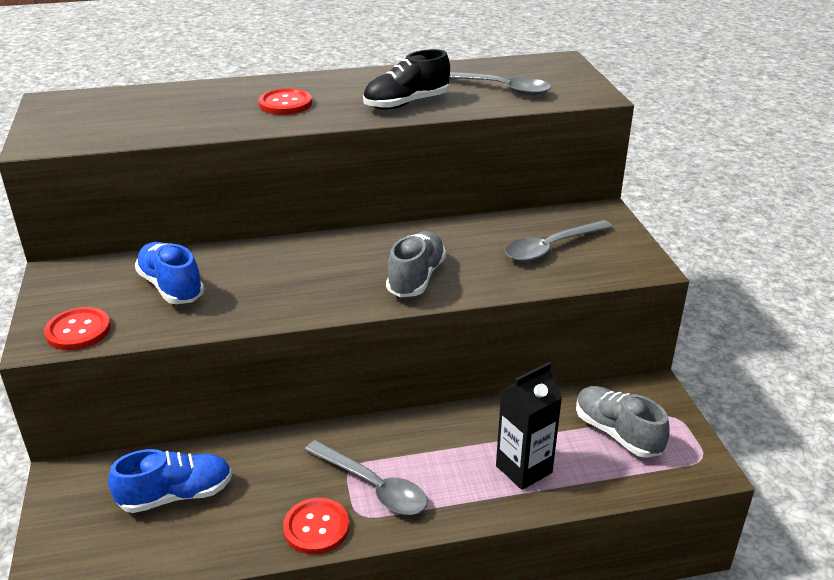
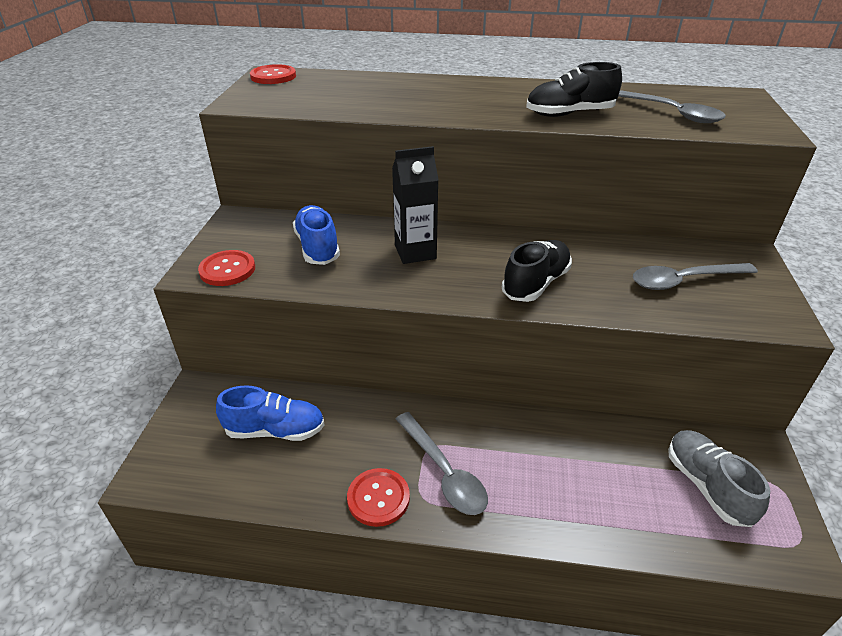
camera: 20 degrees right, 5 degrees up
red button [258,88,312,115] -> red button moved to [250,64,296,84]
grey shoe [386,231,446,297] -> black shoe [502,240,572,302]
black carton [496,362,562,490] -> black carton moved to [392,146,439,264]

